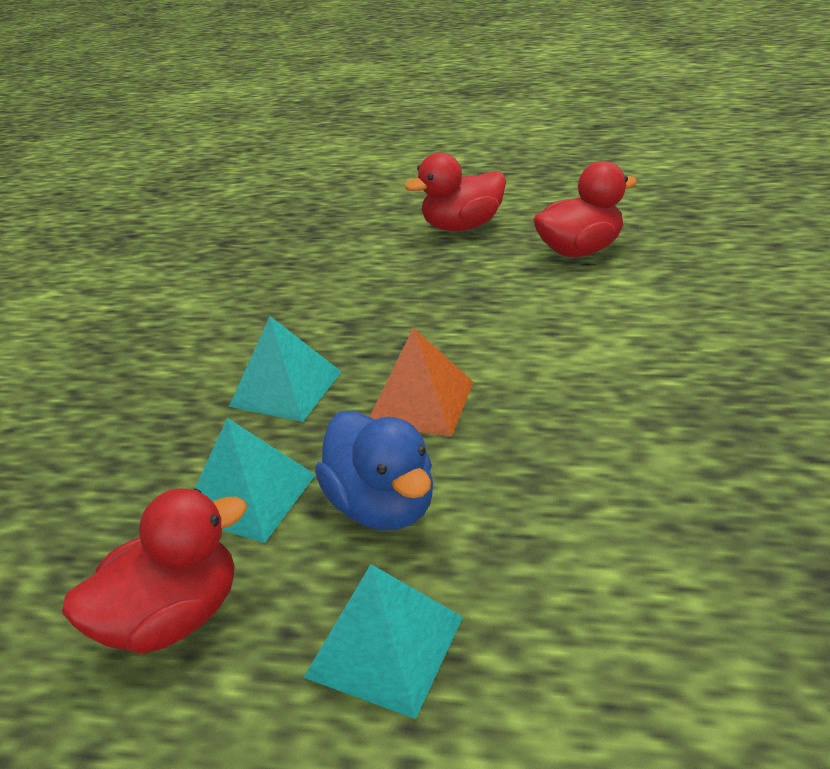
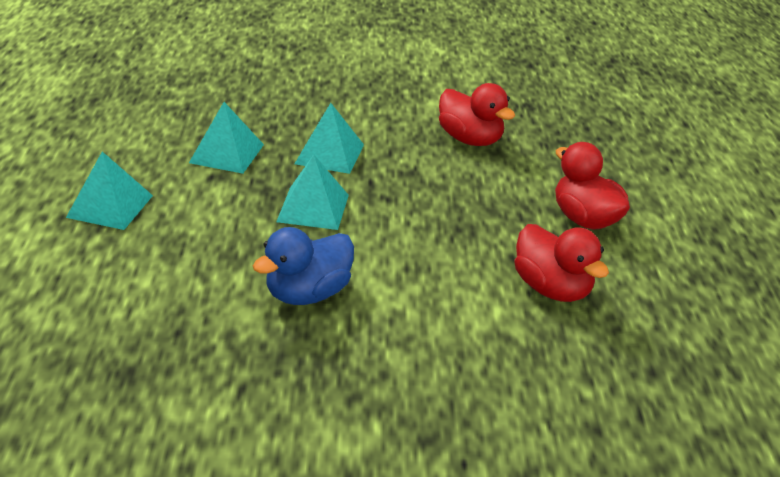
camera: 75 degrees right, 0 degrees up
red duck [62,488,247,653] -> red duck moved to [439,83,515,146]
blue duck [315,411,433,530] -> blue duck moved to [253,227,354,305]
orange pyramid [370,327,473,437] -> turquoise pyramid [276,154,349,230]

